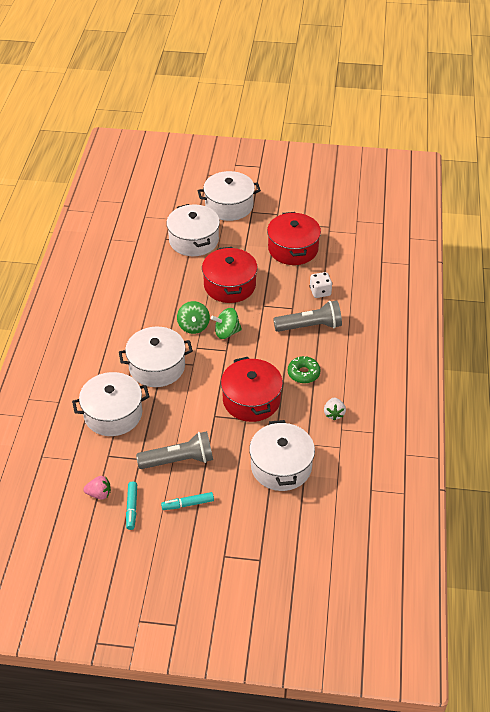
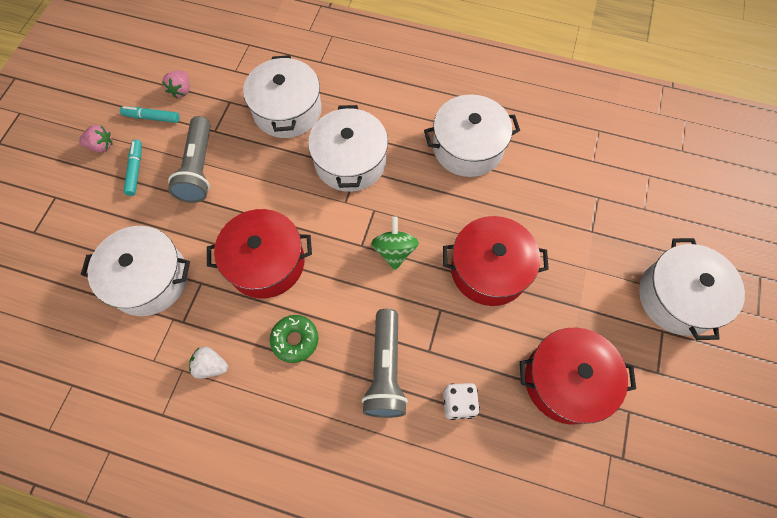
camera: 100 degrees right, 20 degrees up
white pot [166,204,220,256] -> white pot moved to [424,94,520,177]
green spinning top [177,301,210,334] -> none
none -> pink strawberry [79,125,113,152]

